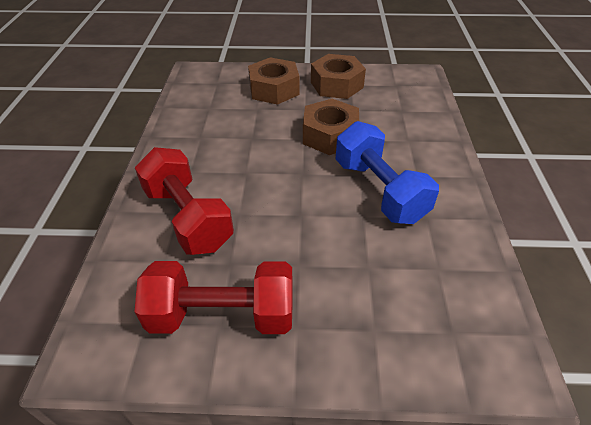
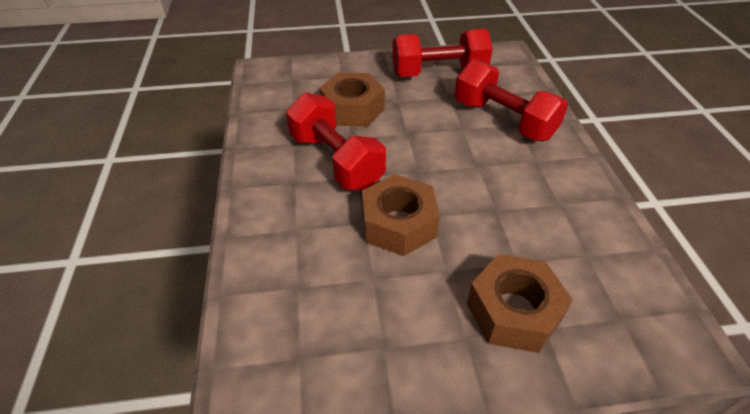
camera: 170 degrees right, 0 degrees up
brown nut [311,54,366,99] -> brown nut moved to [319,73,385,126]
blue dumbbell [336,121,439,224] -> red dumbbell [286,93,386,190]

